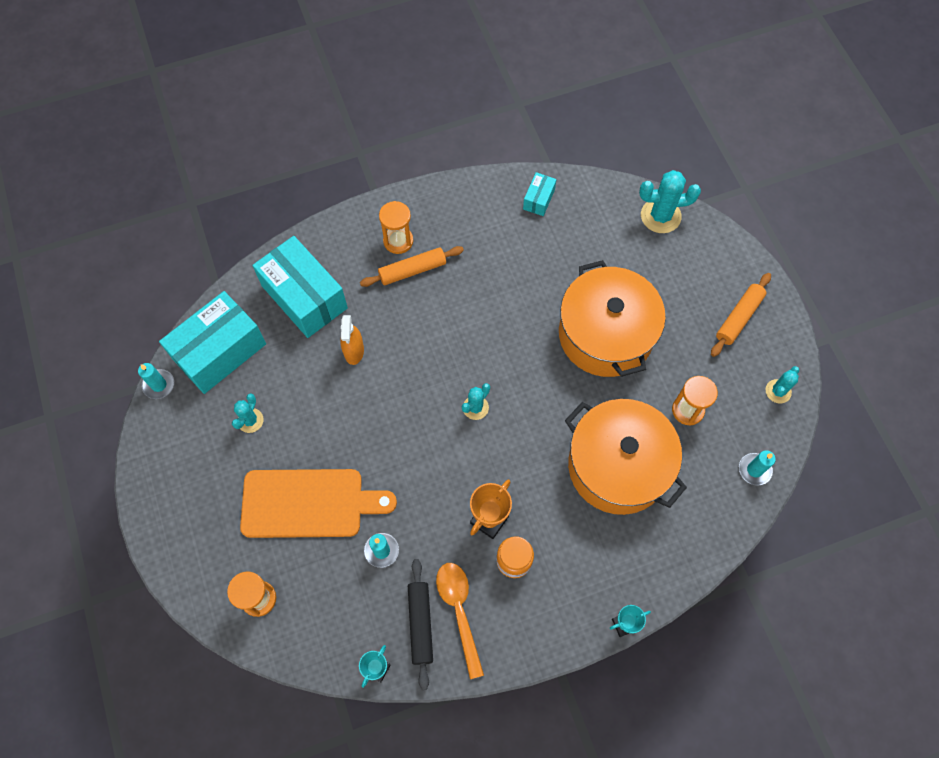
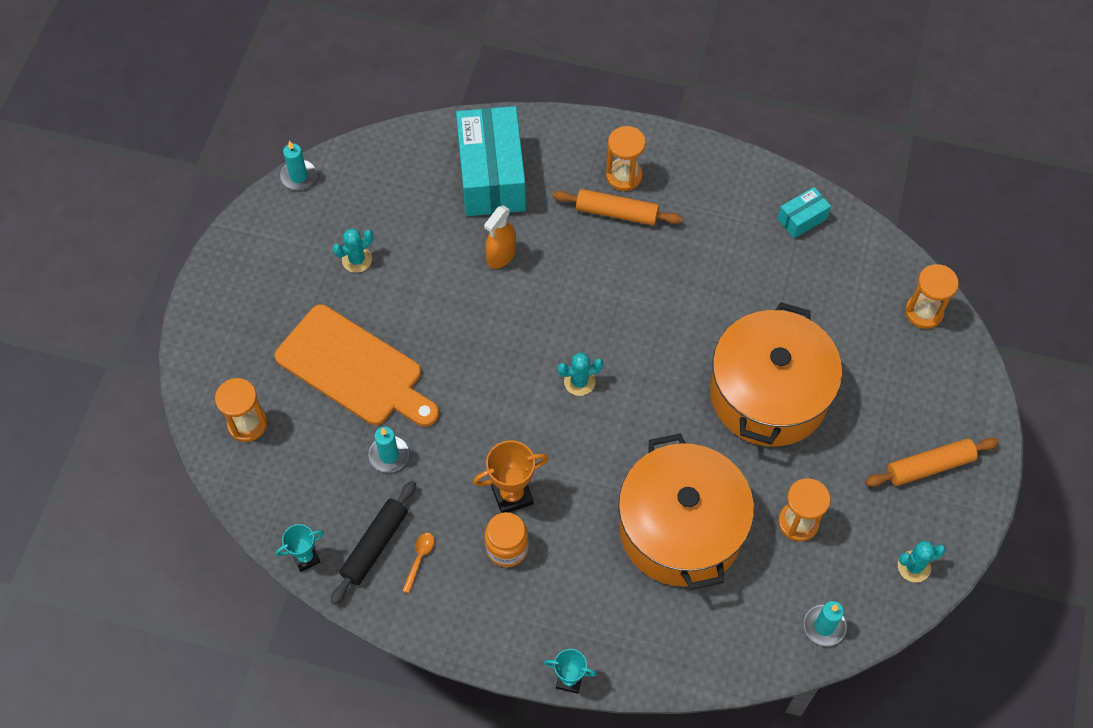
camera: 35 degrees right, 5 degrees down
turquoise box [159,291,266,394] -> none
orange spoon [436,563,484,679] -> orange spoon [402,533,434,593], size x0.48
turquoise cactus [639,170,701,233] -> orange hourglass [905,264,959,329]

